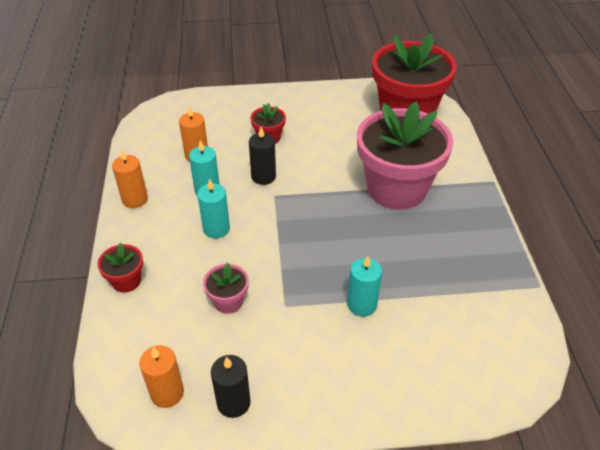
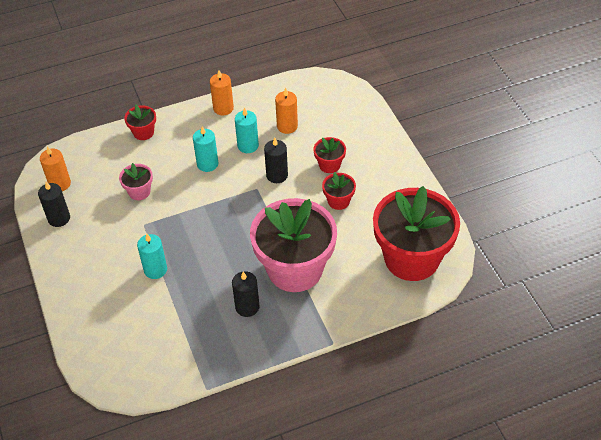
camera: 75 degrees right, 5 degrees up
none -> black candle [232,271,260,317]
none -> red flower pot [322,172,356,210]

